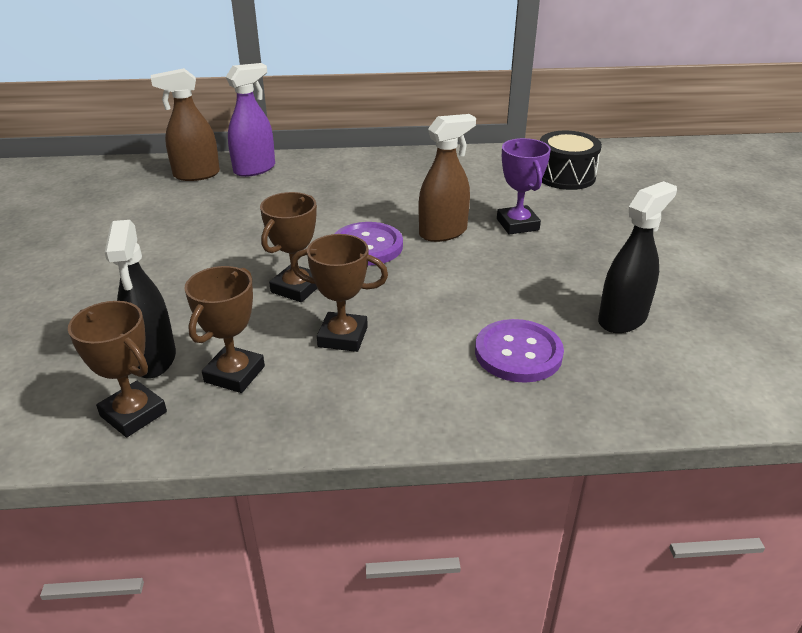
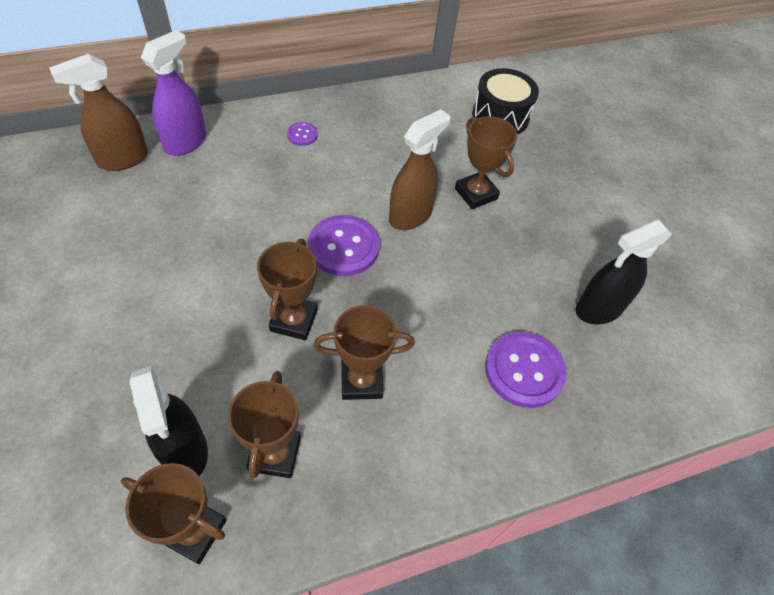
camera: 20 degrees left, 20 degrees up
purple trophy [497,138,551,235] -> brown trophy [455,116,517,209]
black spray bottle [598,181,677,333] -> black spray bottle turned 150 degrees counterclockwise [576,220,672,324]
none -> purple button [287,122,318,146]

